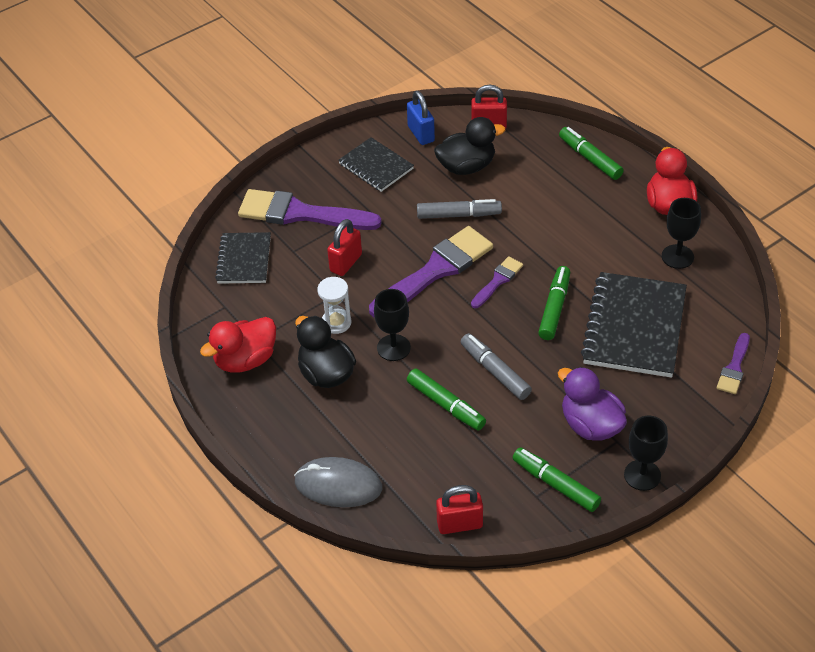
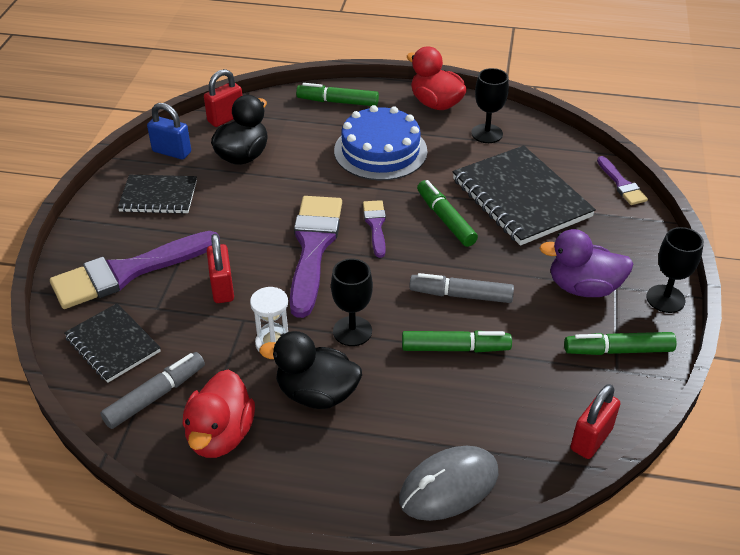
camera: 45 degrees left, 5 degrees down
grey marker [417,199,502,219] -> grey marker moved to [100,352,205,429]
none -> blue cake [334,105,427,180]

